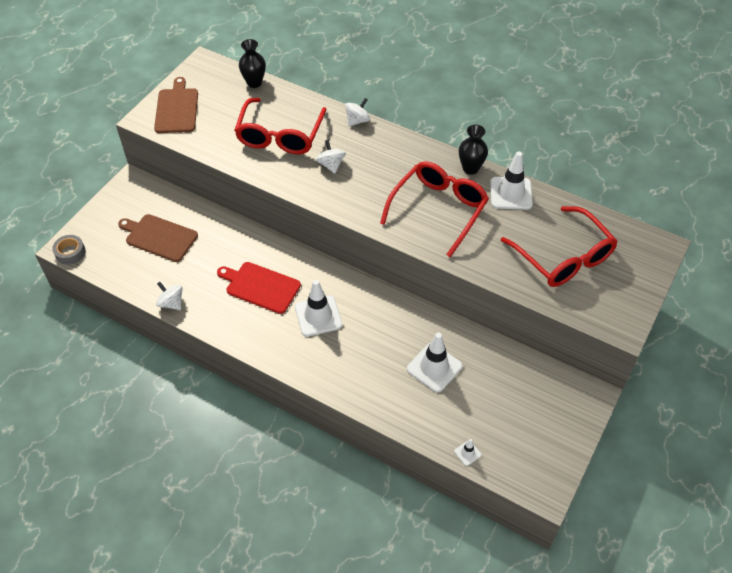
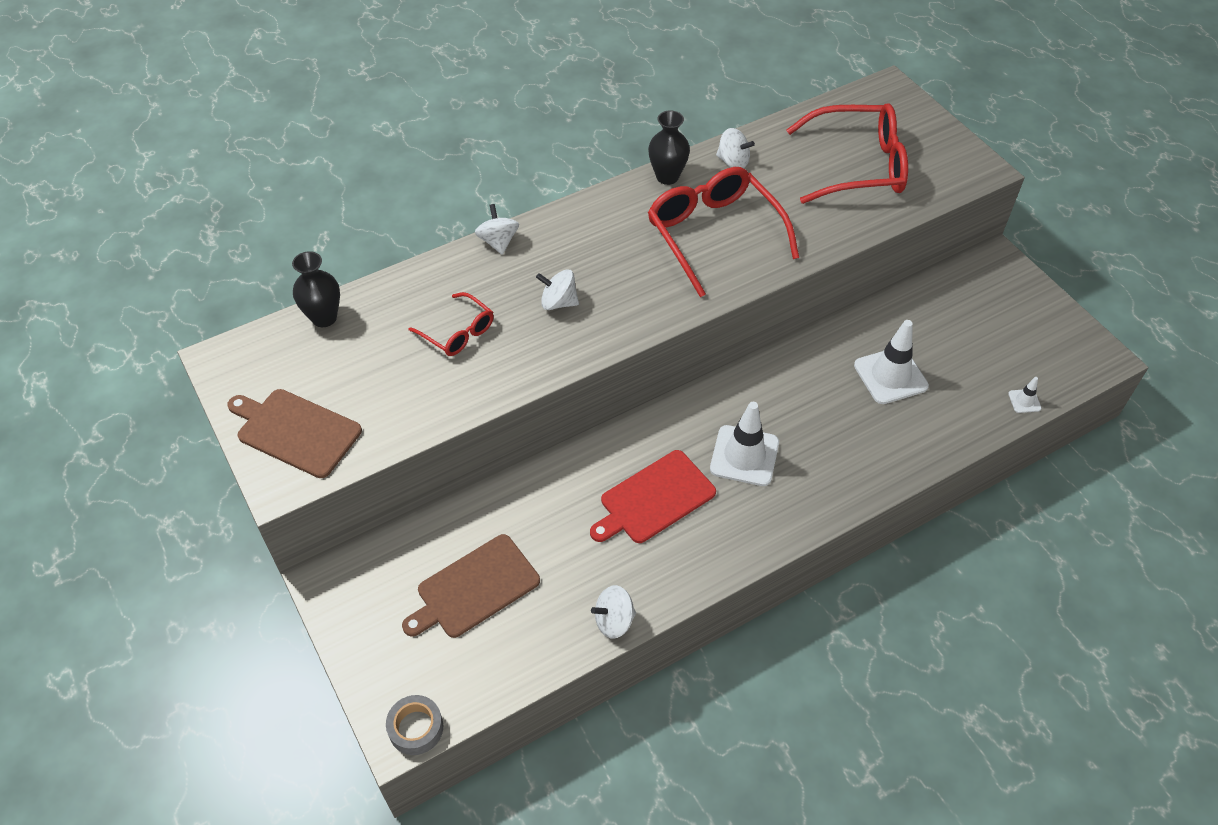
camera: 60 degrees left, 0 degrees up
red glasses [234,98,327,154] -> red glasses [409,292,494,356], size x0.53
white traffic cone [490,151,533,210] -> white spinning top [716,128,755,168]

